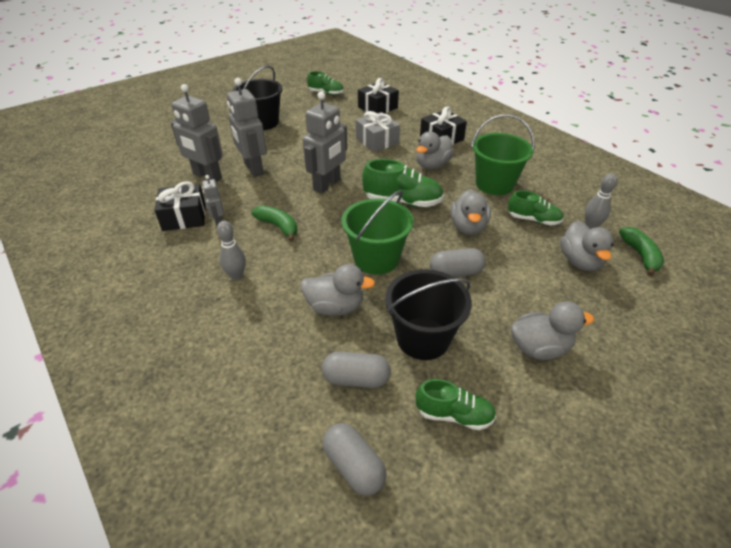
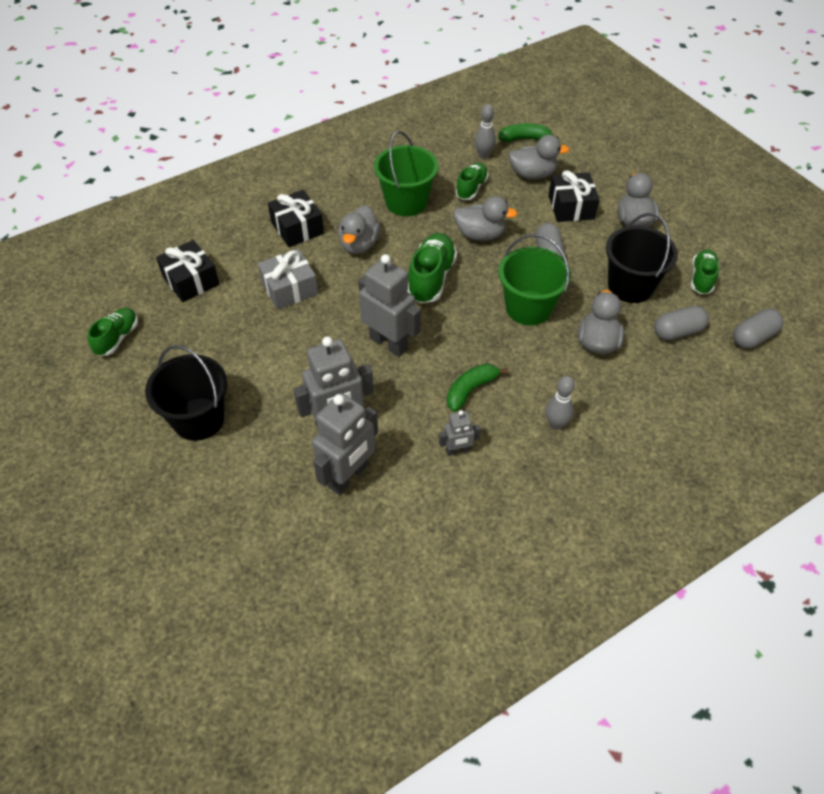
camera: 85 degrees left, 10 degrees up
black gift [154,181,205,231] -> black gift moved to [549,170,599,222]
grey capsule [322,351,391,388] -> grey capsule turned 60 degrees clockwise [654,306,709,340]
grey duck [416,131,454,169] -> grey duck turned 60 degrees clockwise [338,205,381,254]

